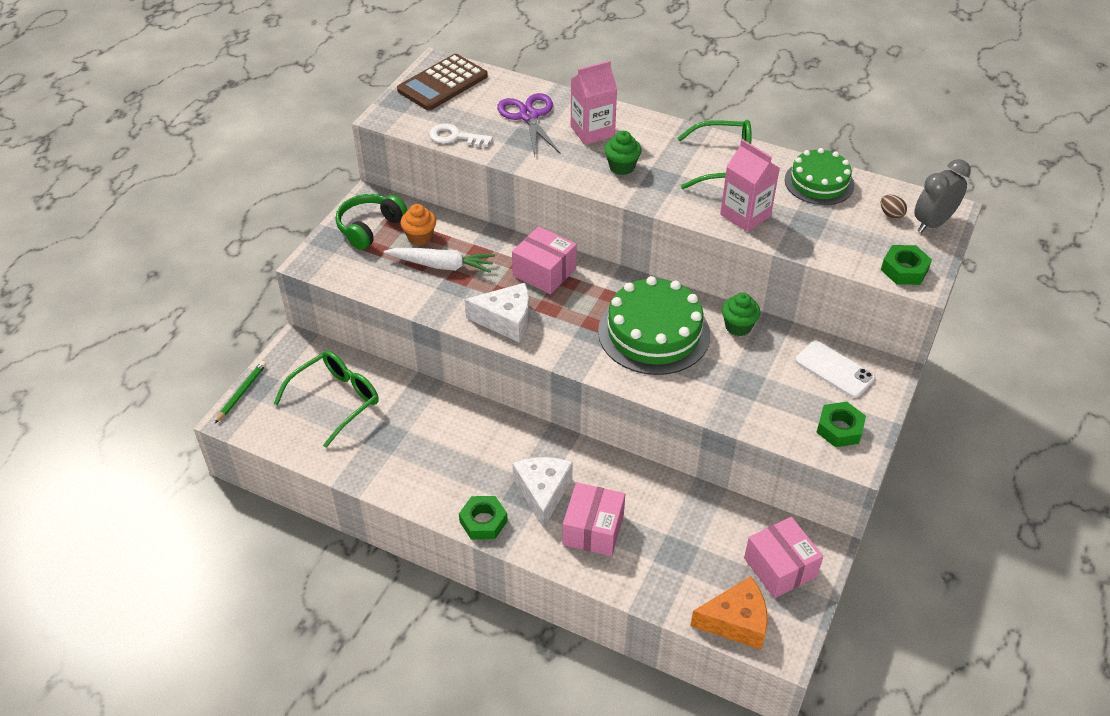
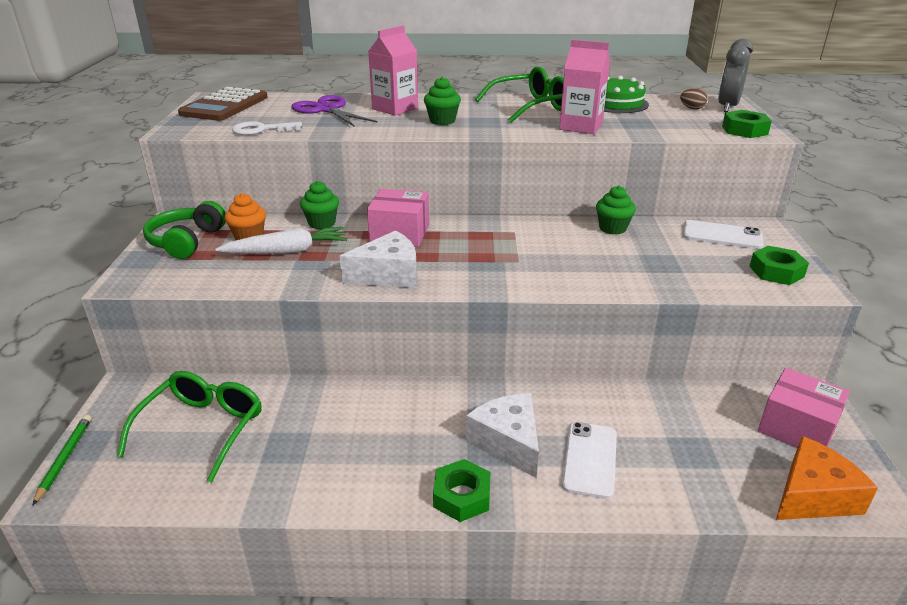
camera: 25 degrees left, 15 degrees down
pink box [563,482,625,556] -> white phone [562,422,617,499]
green cake [598,276,710,375] -> none
none -> green cupcake [300,181,339,229]

